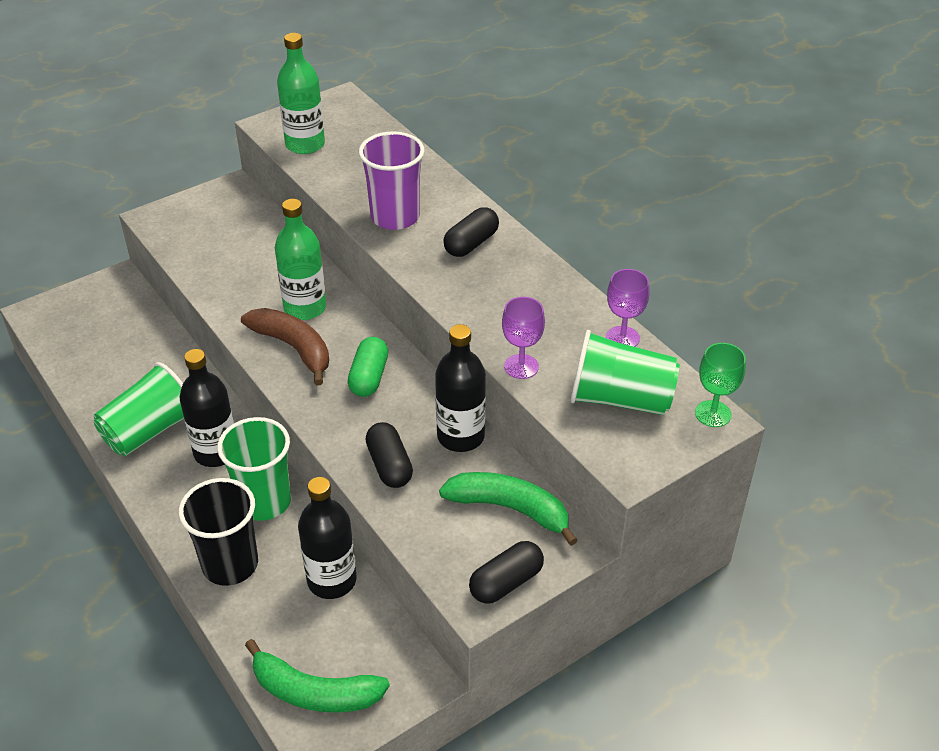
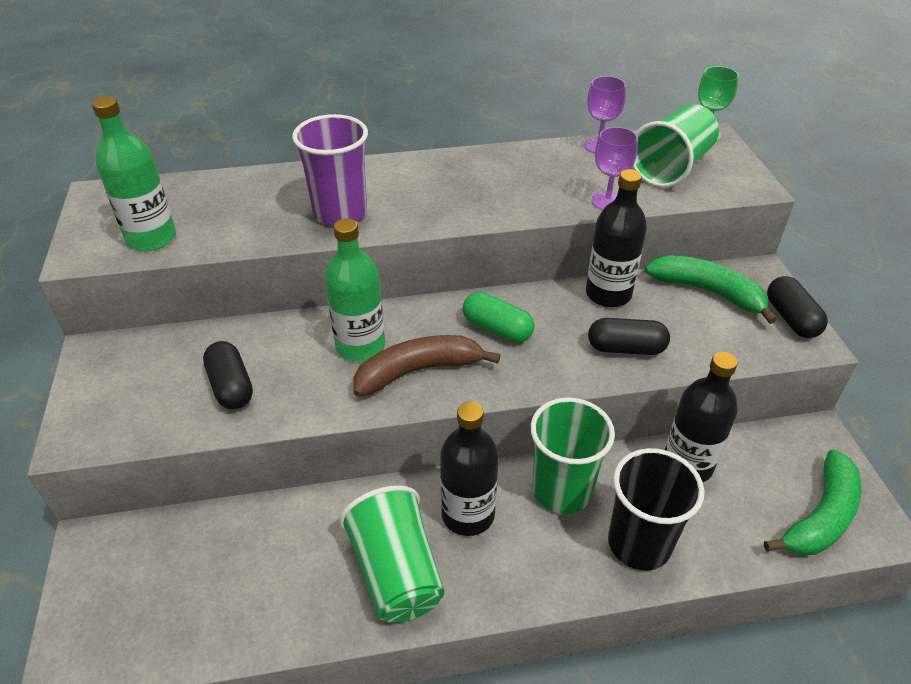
camera: 65 degrees left, 0 degrees up
green banana [439,472,578,546] -> green banana turned 75 degrees clockwise [645,255,777,324]
black capsule [443,207,499,257] -> black capsule moved to [203,341,253,409]

